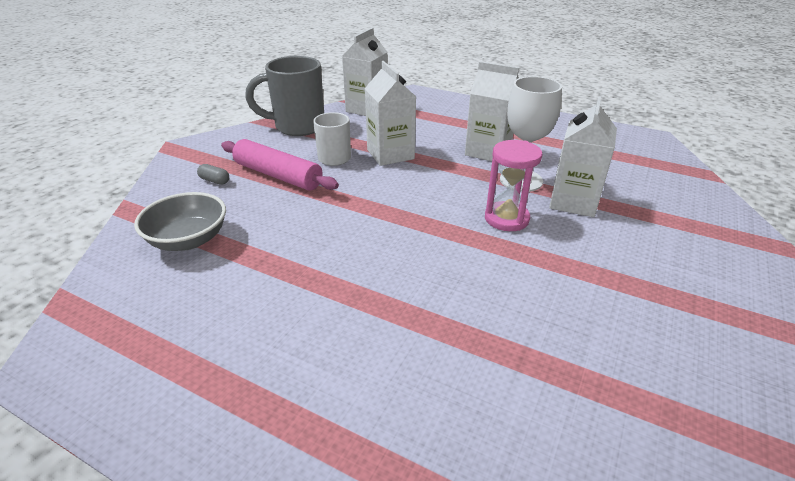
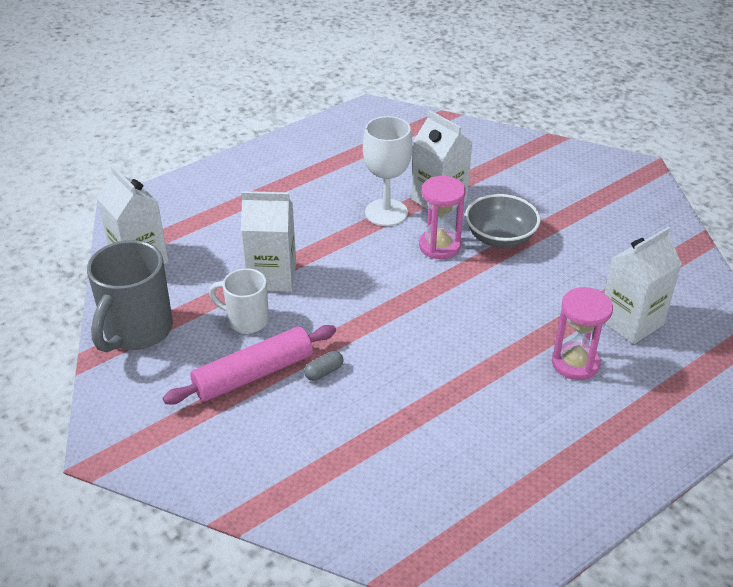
camera: 65 degrees left, 5 degrees up
grey bowl [134,192,226,251] -> grey bowl moved to [465,194,541,248]
grey capsule [197,164,229,185] -> grey capsule moved to [304,351,343,381]
white carton [465,62,519,161] -> white carton moved to [604,227,682,344]
none -> pink hourglass [552,287,613,380]

